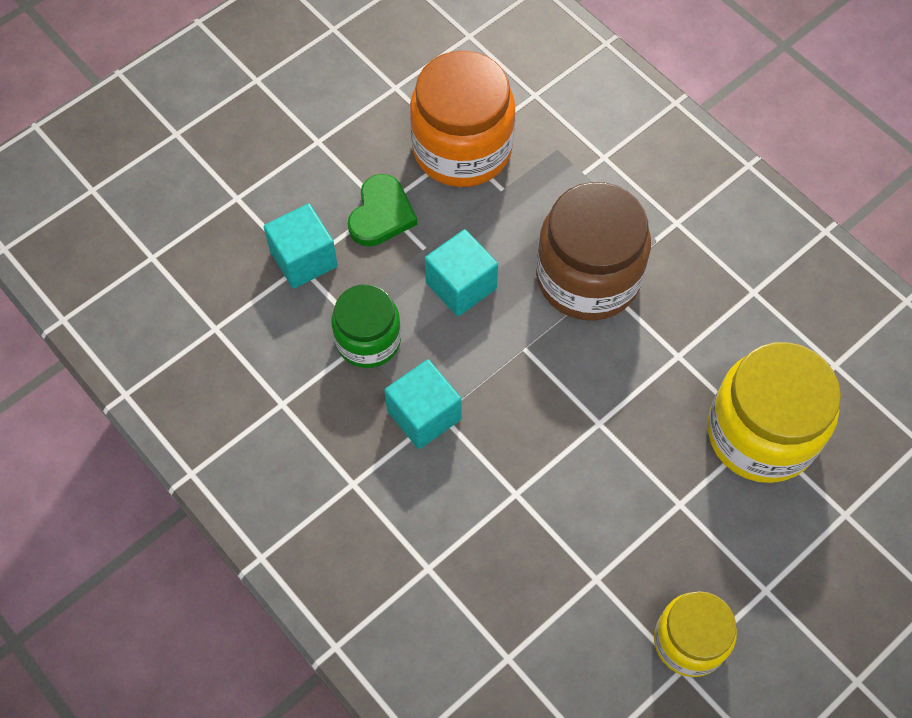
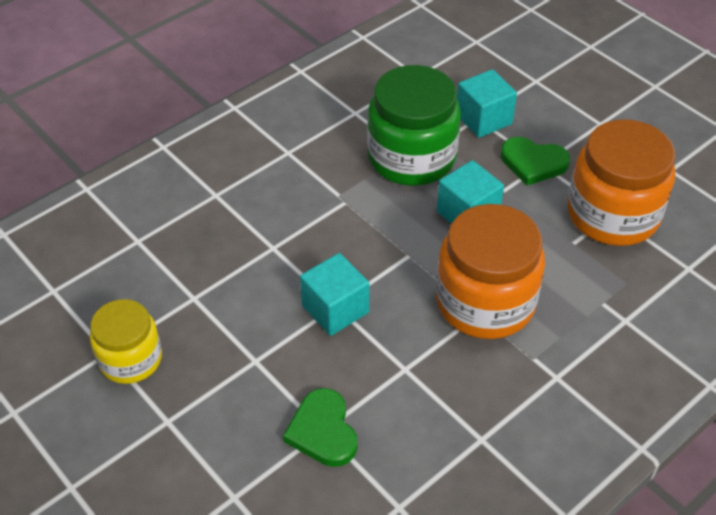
camera: 90 degrees right, 15 degrees down
green jar [331,284,401,368] -> green jar [367,65,461,186], size x1.64
turquoise cube [384,359,462,449] -> turquoise cube moved to [300,253,370,336]
brown jar [536,182,651,321] -> orange jar [436,204,545,339]
yellow jar [708,342,841,483] -> green heart [283,388,357,467]

